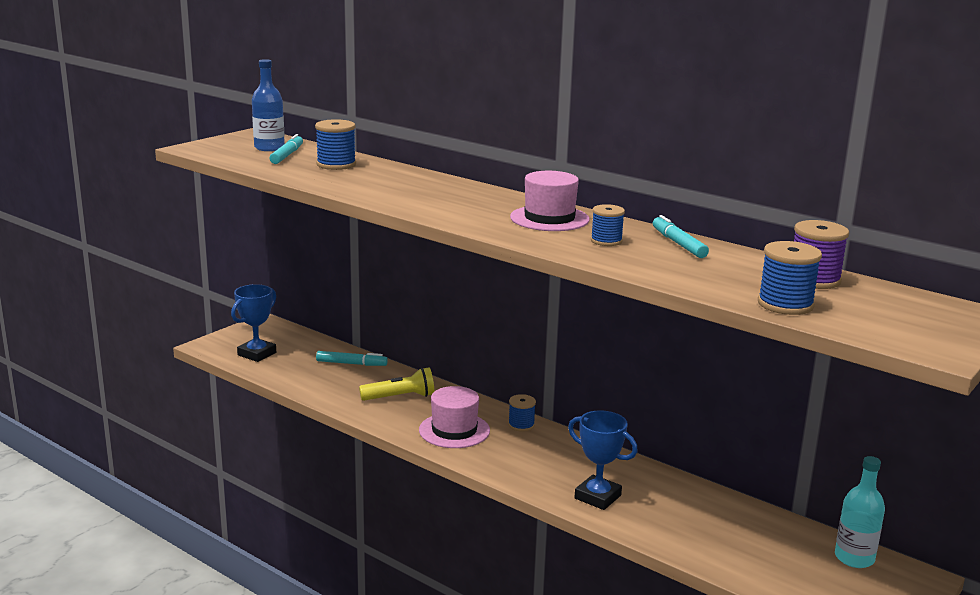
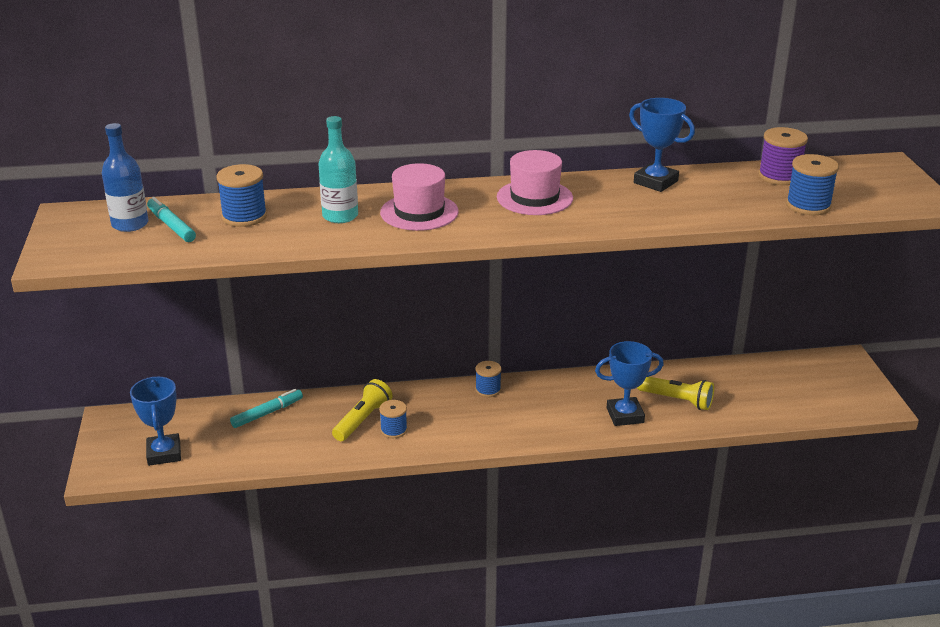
camera: 45 degrees left, 10 degrees up
pink hat [419,386,490,448] -> pink hat moved to [380,163,459,231]
blue spool [591,204,625,246] -> blue spool moved to [379,400,407,438]
turquoise marker [653,215,709,258] -> blue trophy [629,98,695,192]
turquoise bottle [835,456,885,568] -> turquoise bottle moved to [319,116,358,223]
none -> yellow flashlight [637,377,714,410]

